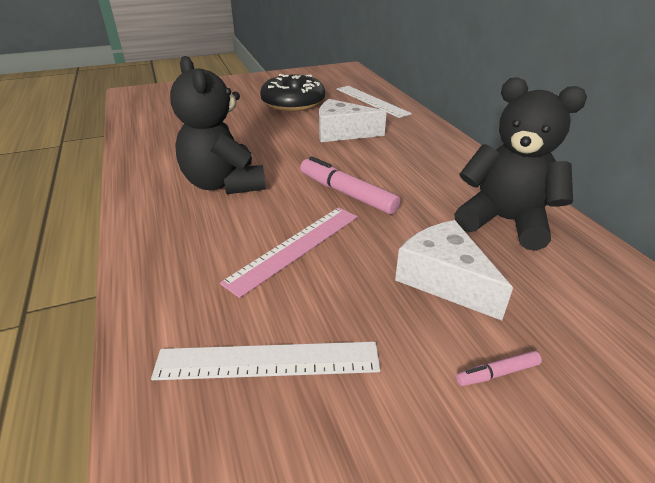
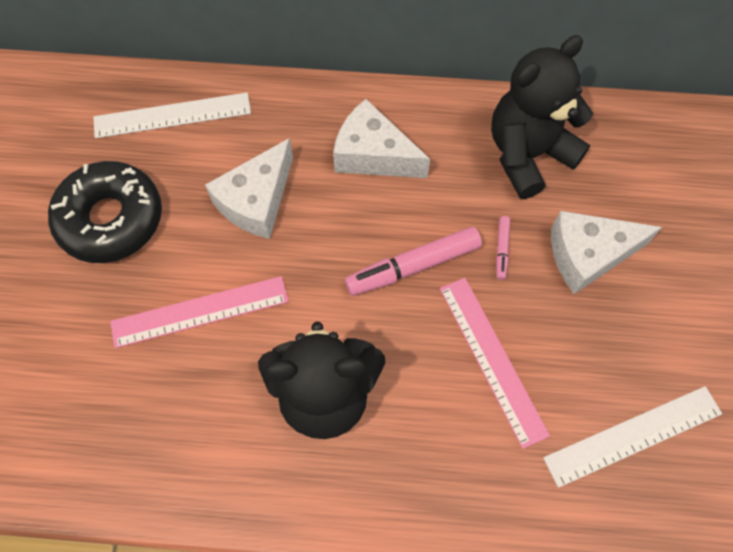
camera: 65 degrees left, 30 degrees up
white ruler [151,342,381,380] -> white ruler turned 45 degrees clockwise [543,386,722,488]
pink marker [456,351,542,386] -> pink marker moved to [496,216,510,280]
none -> pink ruler [110,276,289,348]
none -> white cheese [333,99,430,178]

